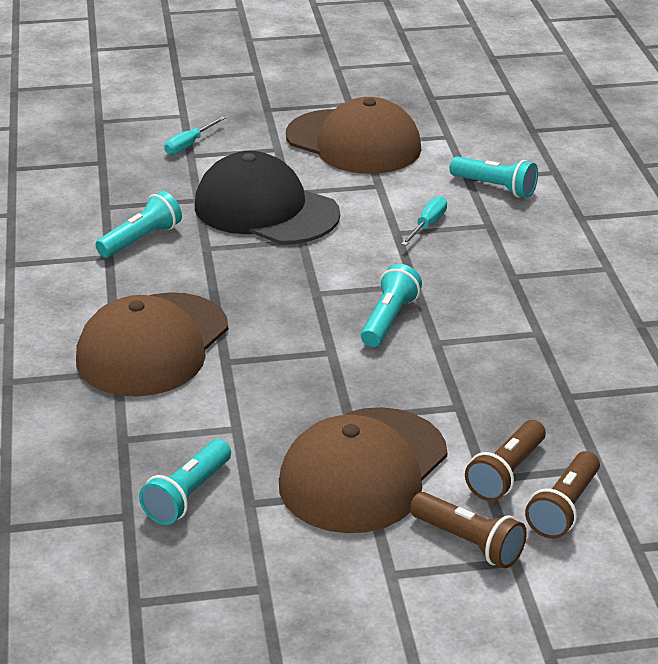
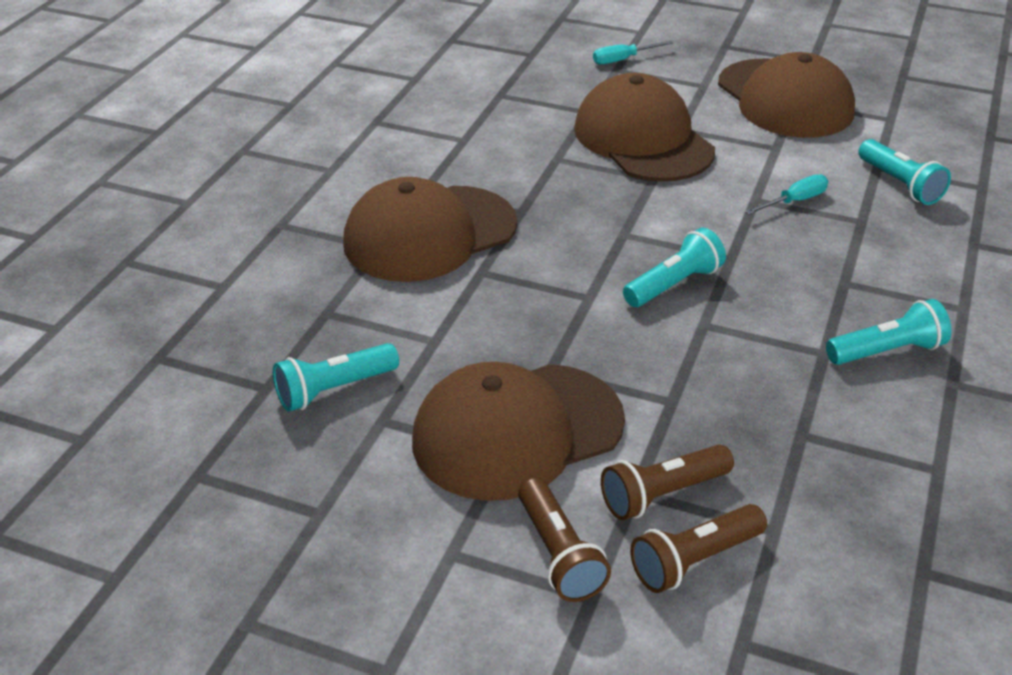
camera: 30 degrees right, 5 degrees up
turquoise flashlight [95,191,182,258] -> turquoise flashlight moved to [826,299,952,365]
black cap [195,151,340,244] -> brown cap [574,73,715,182]

